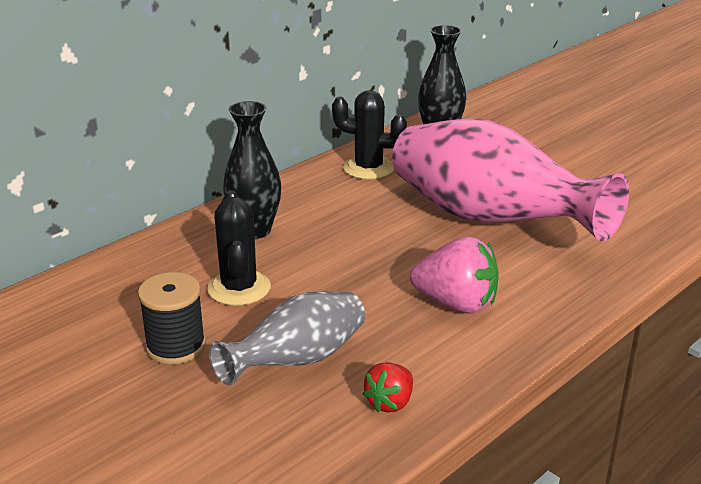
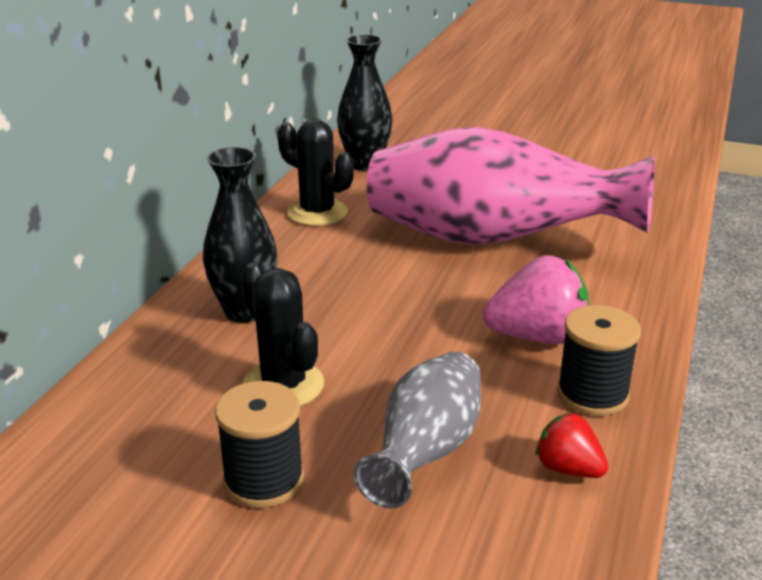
camera: 25 degrees left, 0 degrees up
black cactus [332,90,407,180] -> black cactus turned 45 degrees clockwise [277,119,354,226]
red strawberry [362,362,413,413] -> red strawberry turned 120 degrees clockwise [535,412,608,478]
none -> black spool [557,305,641,416]

